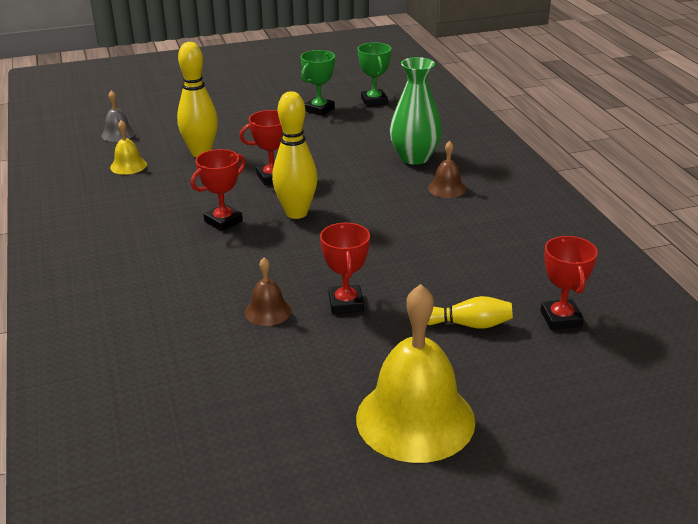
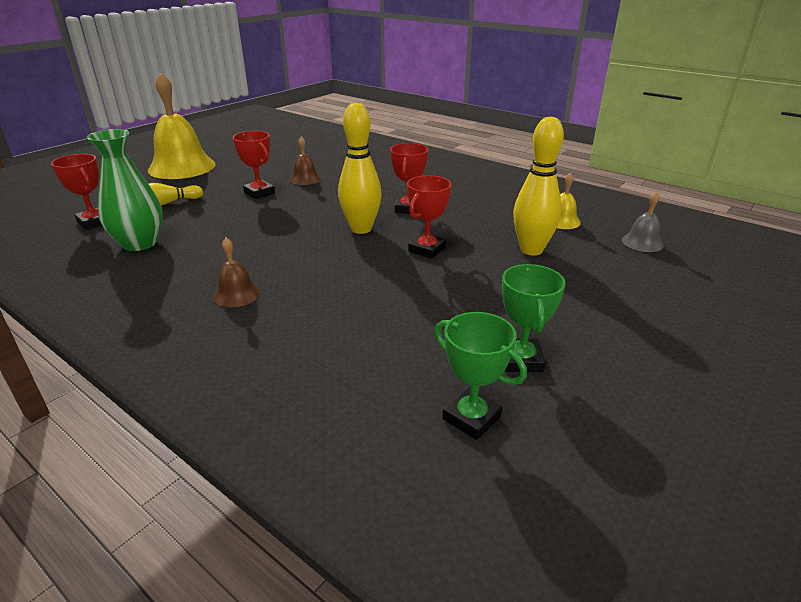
camera: 145 degrees right, 0 degrees up
green vase [390,57,442,165] -> green vase moved to [87,129,163,251]

